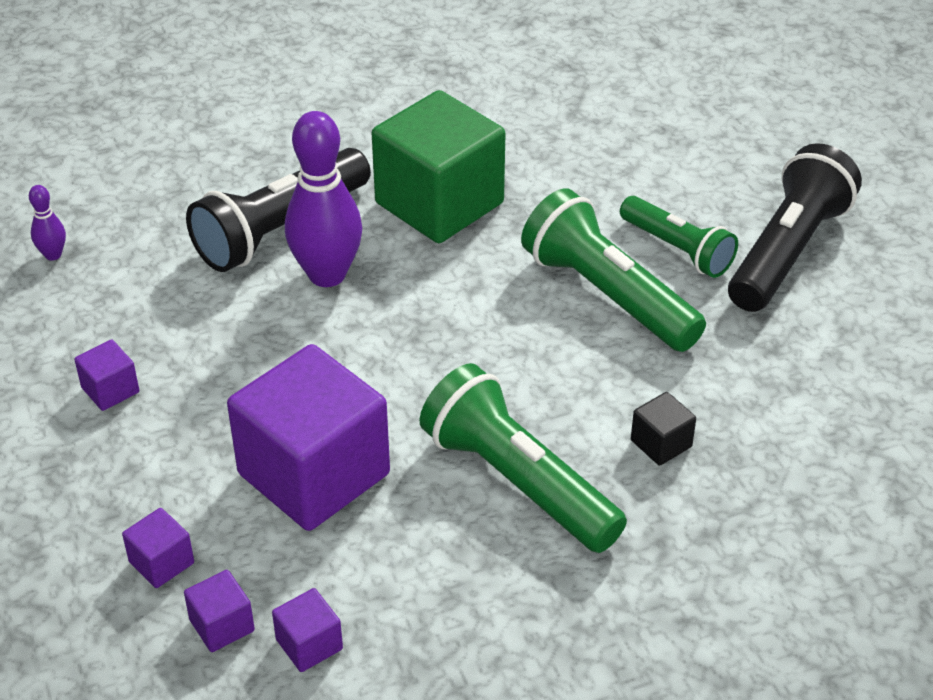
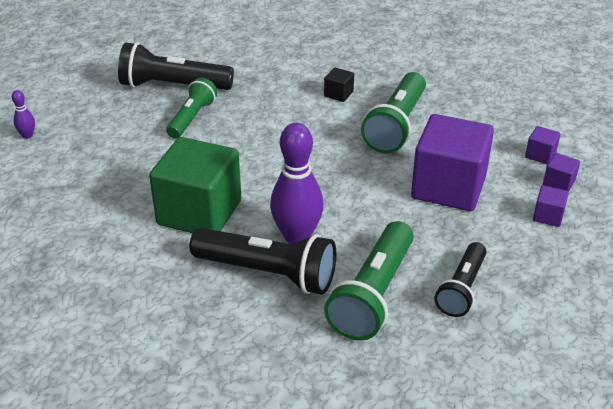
camera: 115 degrees left, 5 degrees down
purple bowling pin [29,185,66,260] -> purple bowling pin moved to [12,90,35,139]
purple cube [74,339,139,411] -> black flashlight [435,242,486,317]
green flashlight [521,188,706,352] -> green flashlight moved to [324,221,413,341]

